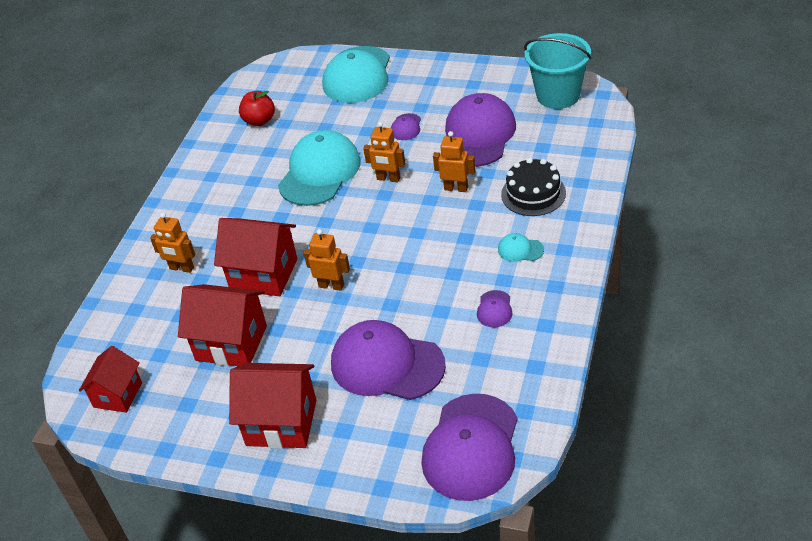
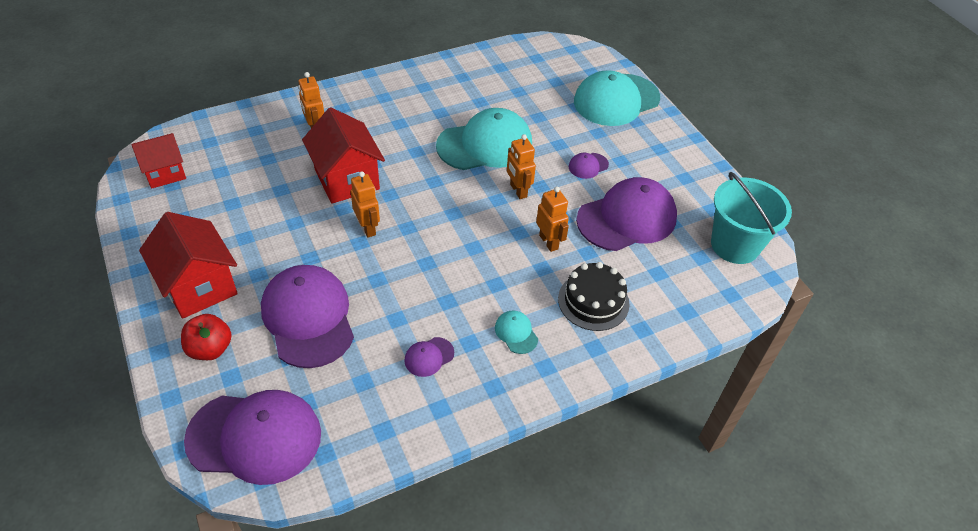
camera: 40 degrees right, 5 degrees up
red house [178,284,267,366] -> none
red apple [239,91,275,126] -> red apple moved to [181,314,232,360]
purple cap [421,394,518,501] -> purple cap turned 150 degrees counterclockwise [184,390,321,485]

